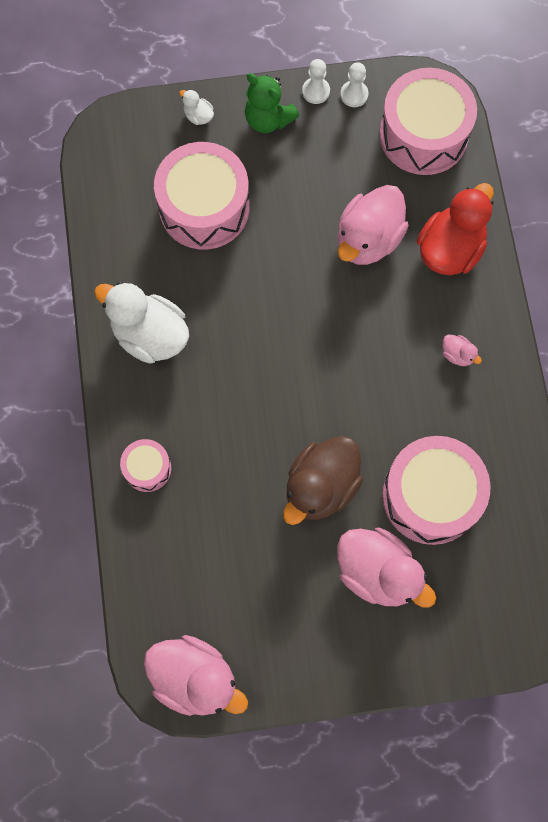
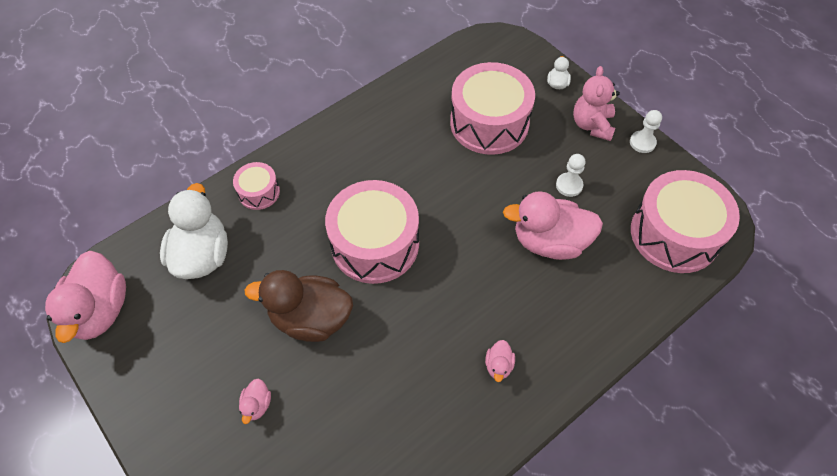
camera: 60 degrees right, 15 degrees down
white duck [94,282,189,364] -> white duck moved to [160,183,228,279]
green teddy bear [245,73,299,133] -> pink teddy bear [573,66,620,141]
pink duck [337,528,436,608] -> pink duck [239,378,271,424], size x0.43
white pawn [340,62,369,107] -> white pawn moved to [556,154,585,197]
pink drum [382,436,491,545] -> pink drum moved to [325,180,419,284]
red duck [417,183,494,275] -> none

